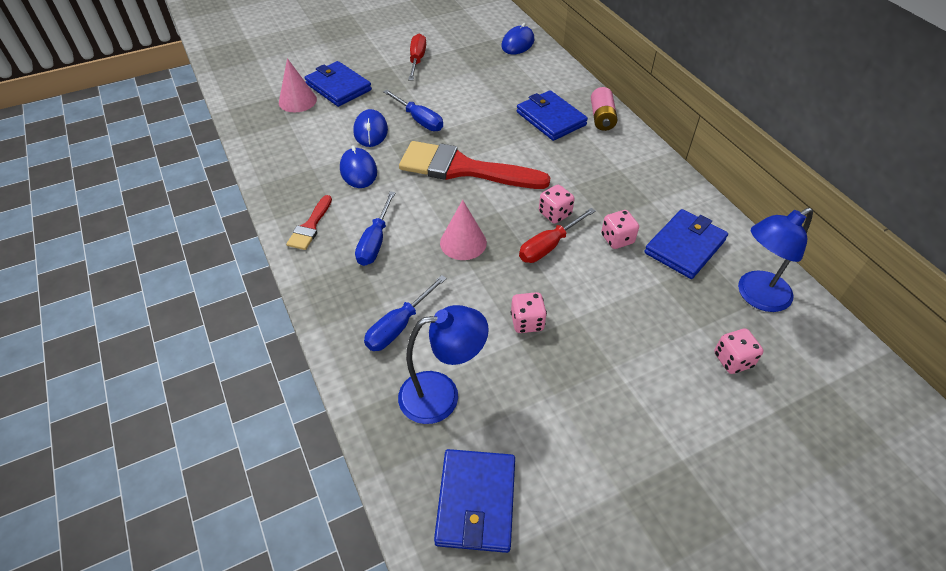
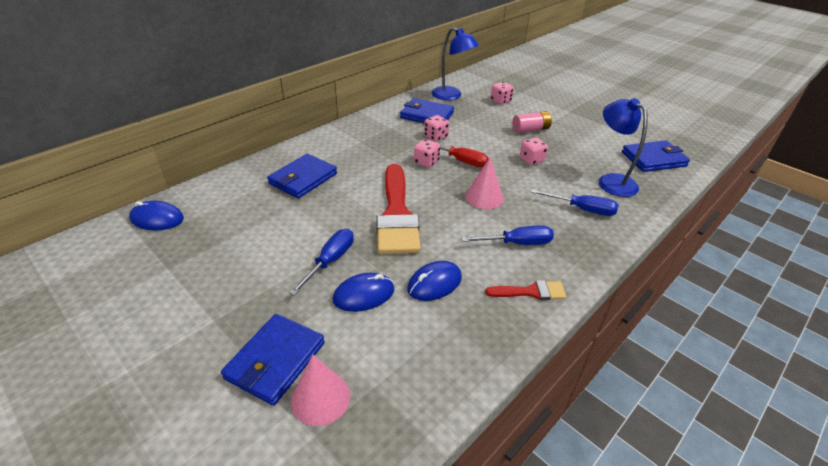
camera: 110 degrees left, 10 degrees down
red screwdriver [408,34,426,81] -> none
pink battery [591,87,618,131] -> pink battery moved to [512,111,552,133]

